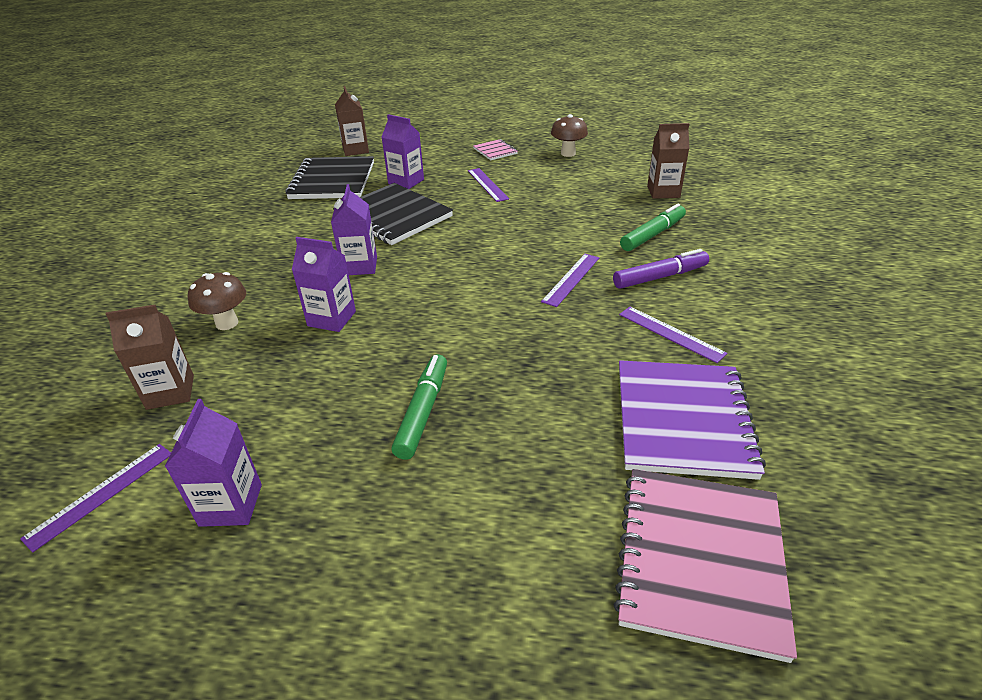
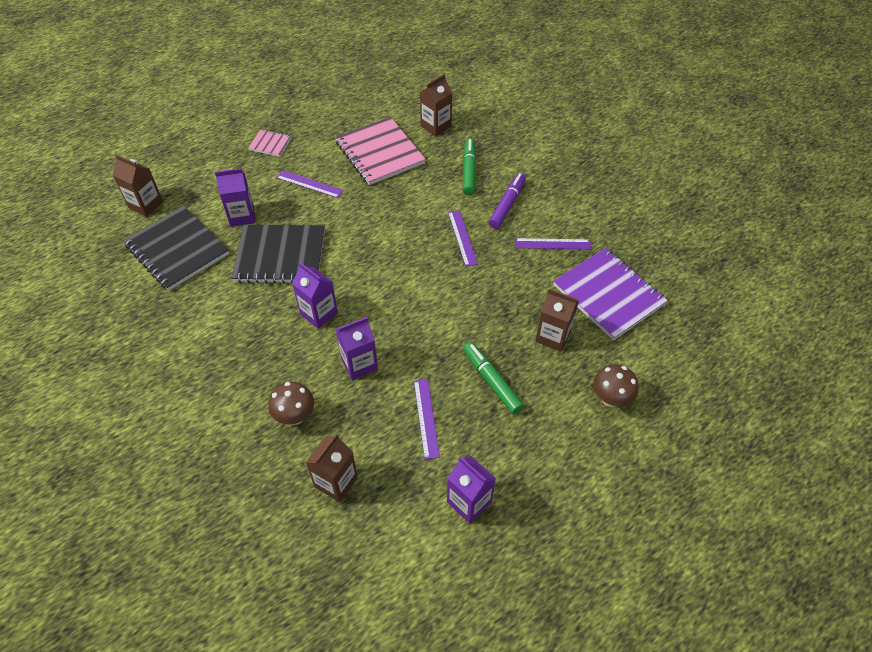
camera: 45 degrees left, 15 degrees up
purple ruler [20,444,171,552] -> purple ruler moved to [414,379,440,459]
brown mushroom [551,114,588,157] -> brown mushroom moved to [593,364,638,407]
pink notebook [613,469,797,663] -> pink notebook moved to [335,117,426,185]
none -> brown carton [535,288,579,352]

